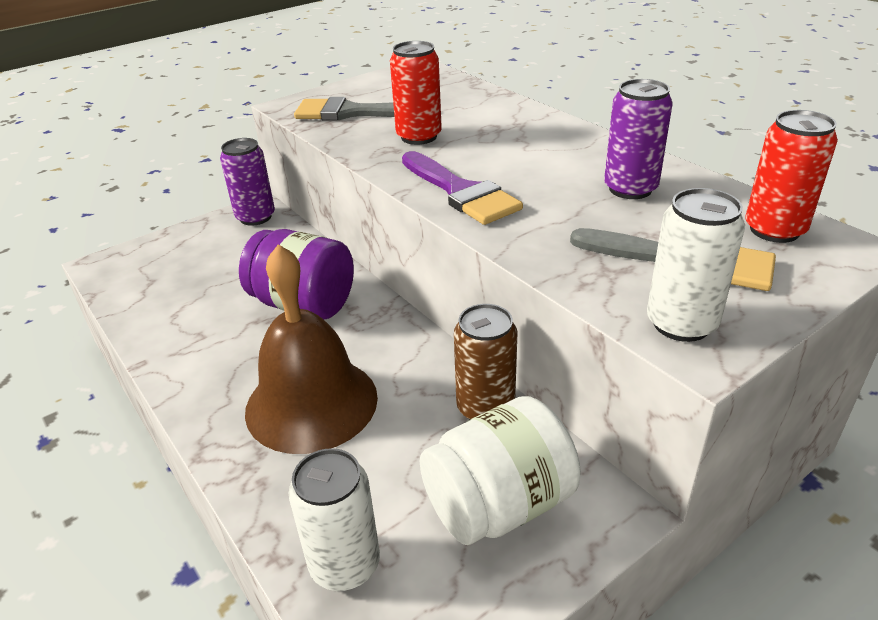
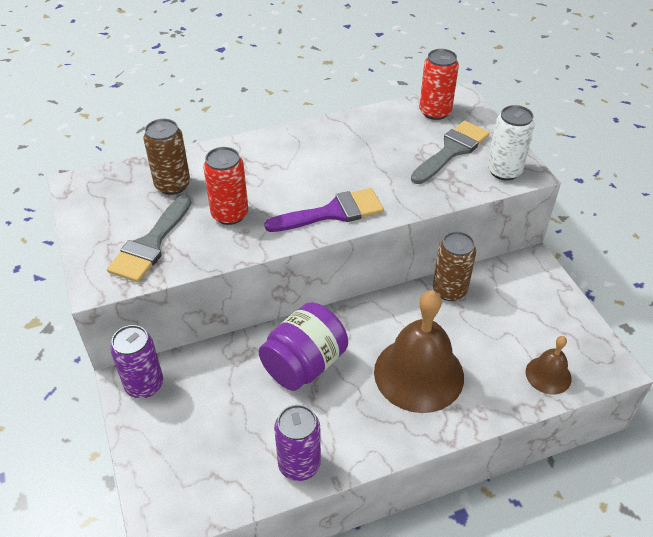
camera: 75 degrees left, 10 degrees up
white can [289,448,380,591] -> brown bell [526,336,572,394]
white jar [420,396,581,545] -> none
purple can [604,79,673,199] -> purple can moved to [274,405,321,481]
none -> brown can [143,119,190,195]

